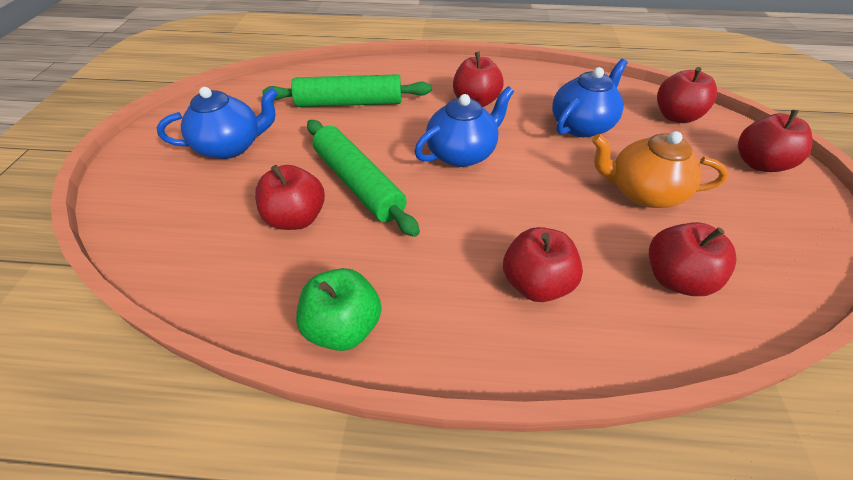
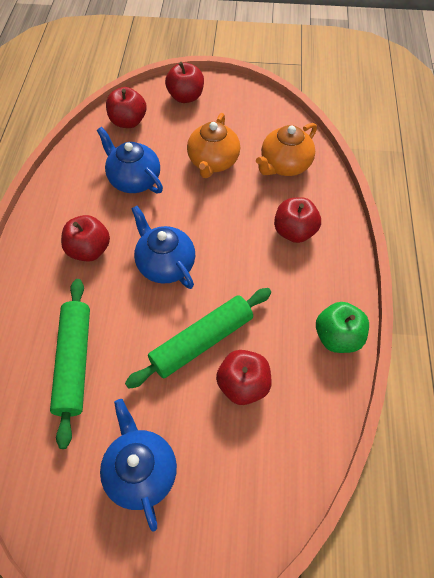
camera: 90 degrees left, 10 degrees up
red apple [649,222,737,296] -> orange teapot [256,123,317,176]

